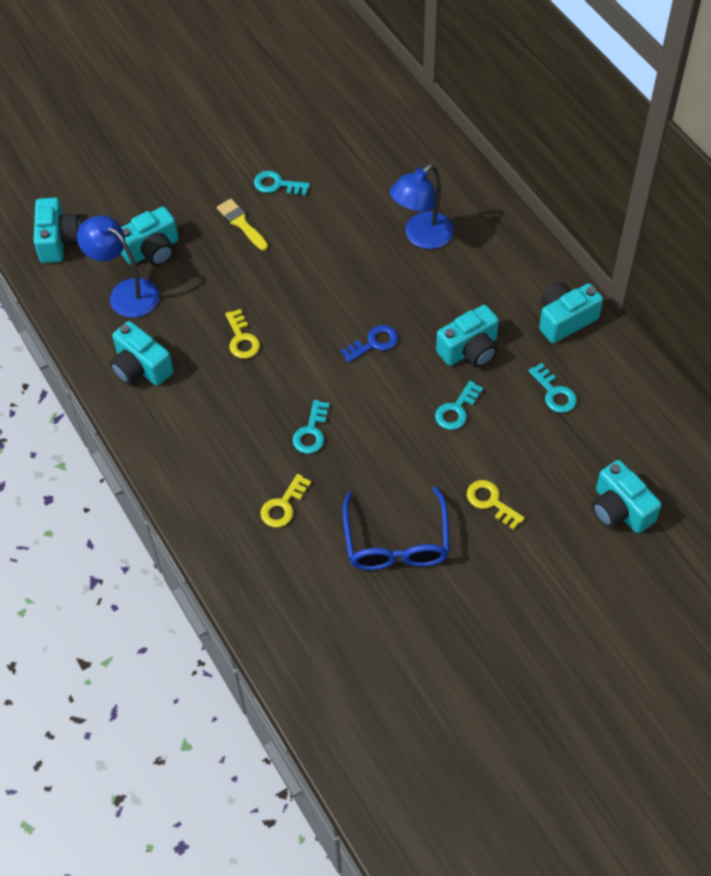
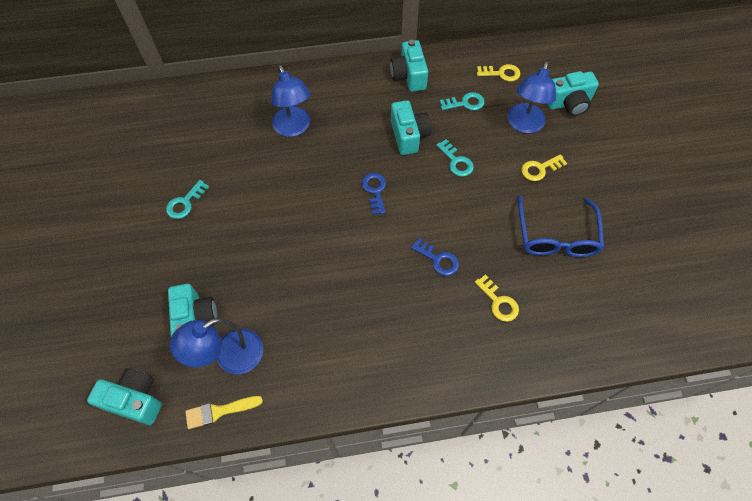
camera: 70 degrees left, 5 degrees up
turquoise camera [110,321,174,386] -> none
yellow brush [217,199,268,250] -> yellow brush moved to [185,396,263,429]
yellow key [225,309,260,359] -> yellow key moved to [477,64,520,82]
turquoise key [292,400,330,454] -> blue key [411,238,459,276]
blue glasses [342,487,450,570] -> blue glasses turned 75 degrees clockwise [518,195,604,257]
none -> blue lamp [507,61,556,133]

